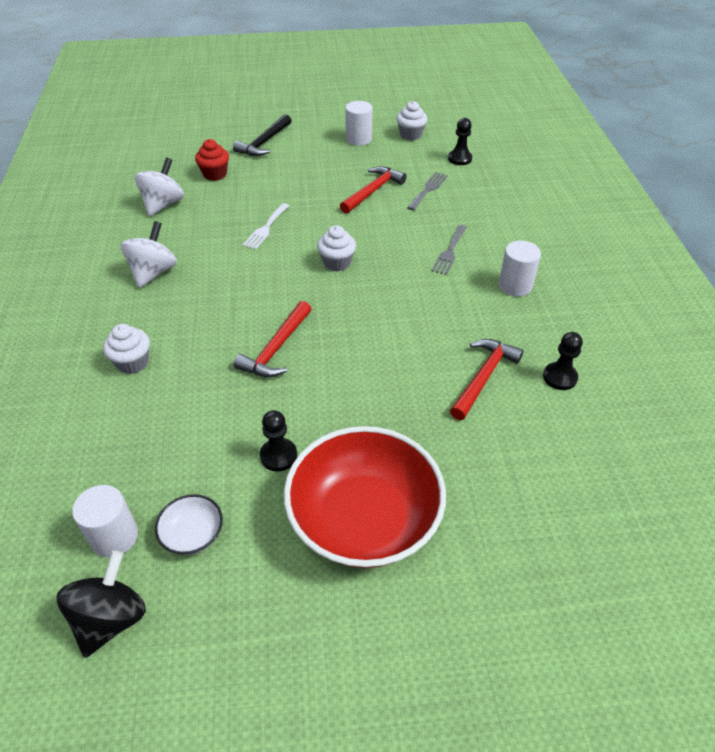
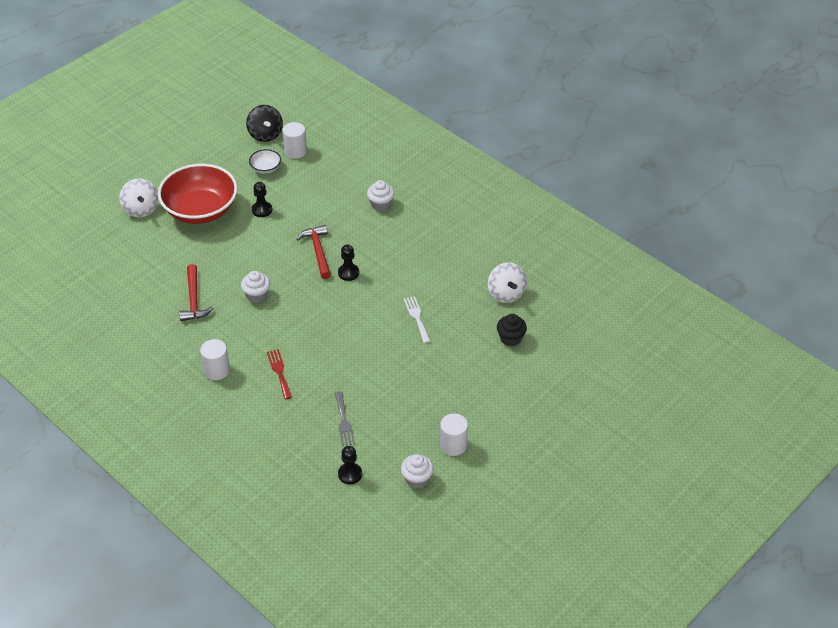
camera: 140 degrees right, 0 degrees up
white spinning top [121,221,177,288] -> white spinning top moved to [119,178,159,217]
red cupcake [195,139,229,181] -> black cupcake [497,314,527,346]
black hammer [233,114,292,156] -> none
white cupcake [317,225,356,272] -> white cupcake moved to [241,271,270,303]
red hammer [340,166,406,214] -> none
grey fork [432,225,467,275] -> red fork [267,349,292,399]
black pawn [543,332,583,390] -> black pawn moved to [338,244,359,281]

